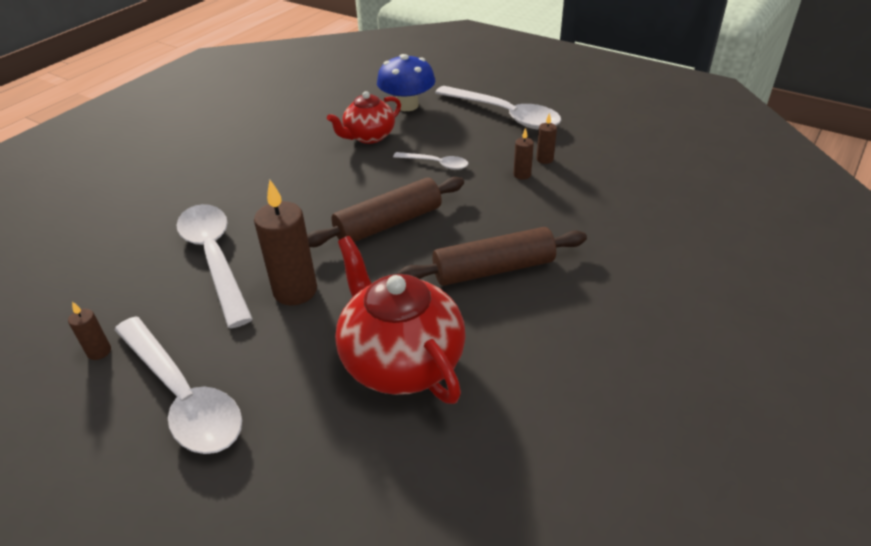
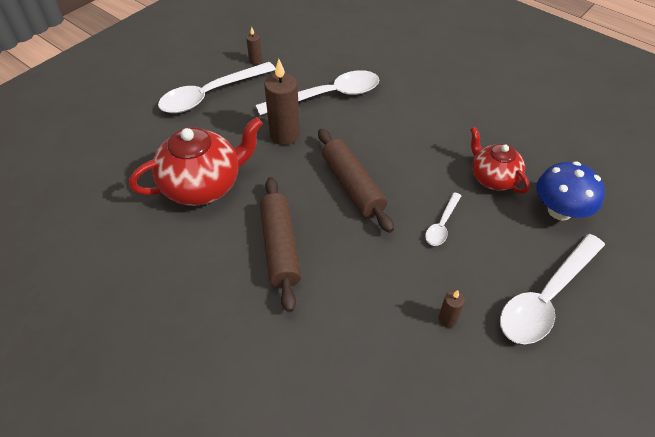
camera: 95 degrees right, 10 degrees up
brown candle [513,127,534,180] -> none

